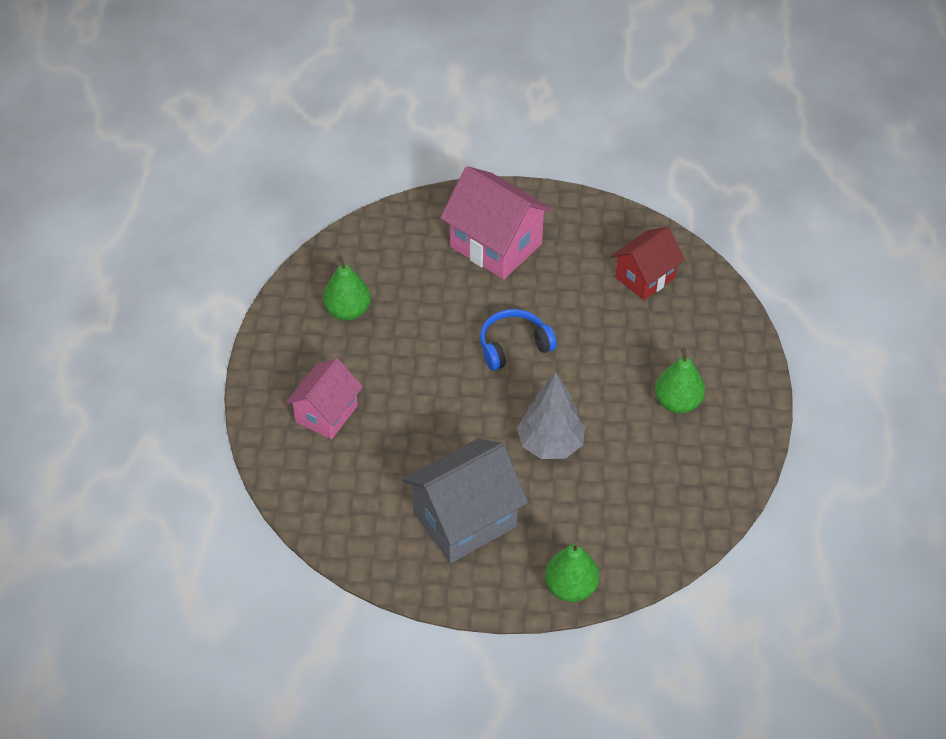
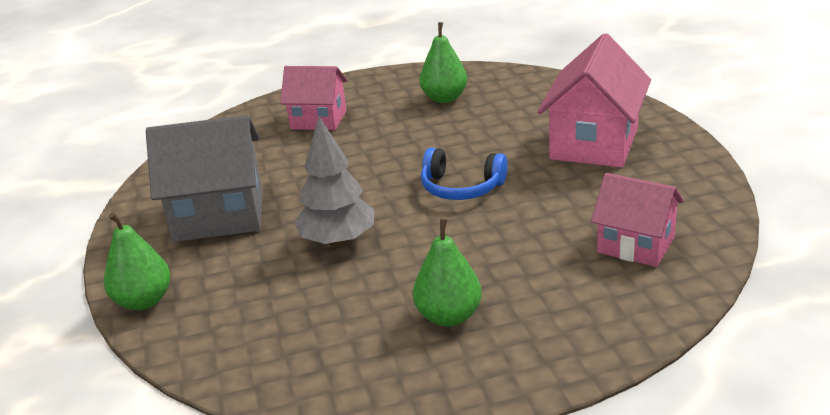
camera: 75 degrees right, 20 degrees down
grey house [402,438,528,563] -> grey house turned 45 degrees counterclockwise [146,115,263,242]
blue headphones [480,309,557,371] -> blue headphones turned 150 degrees clockwise [421,148,508,200]
red house [611,227,685,300] -> pink house [591,173,684,267]

